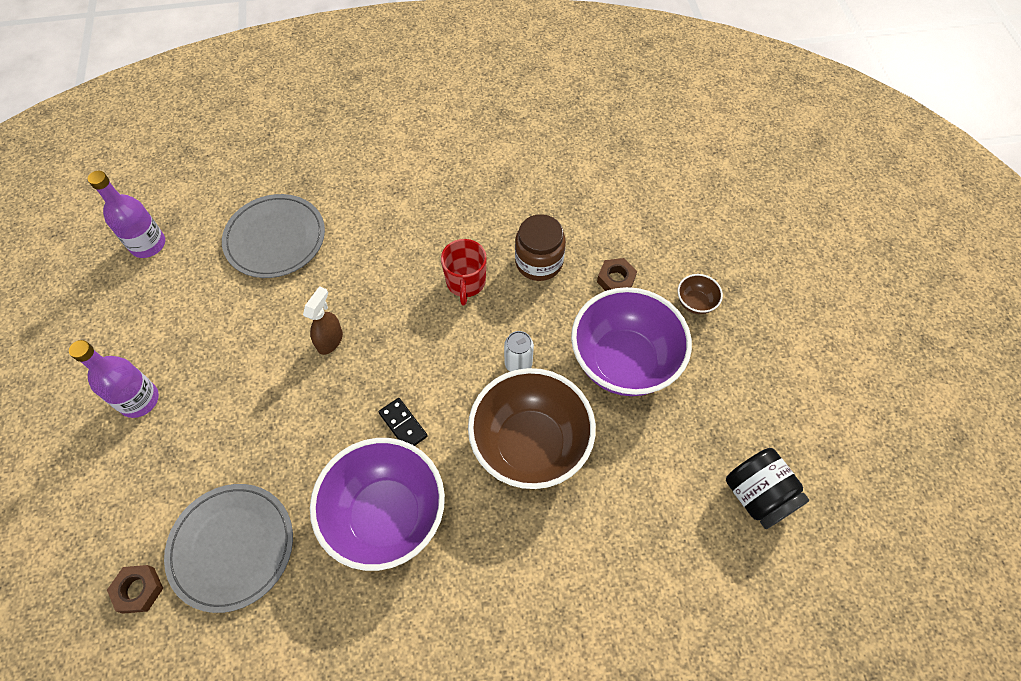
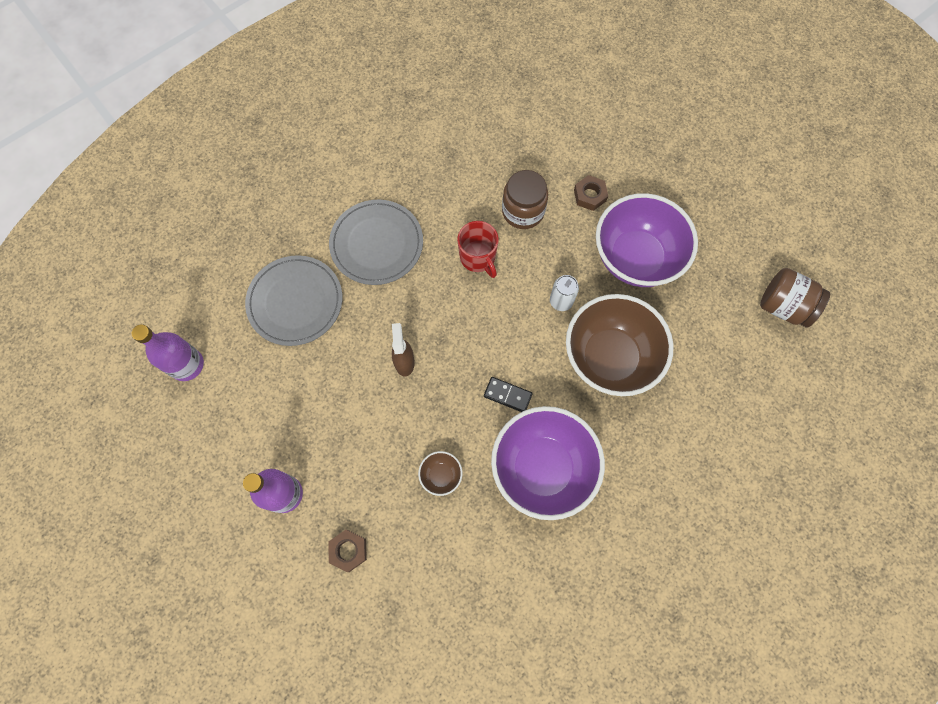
camera: 30 degrees left, 10 degrees up
brown nut [107,565,163,614] -> brown nut moved to [328,530,367,572]
grey plate [164,484,293,613] -> grey plate moved to [329,200,423,285]
brown bowl [678,274,723,314] -> brown bowl moved to [418,451,462,496]
black jar [726,448,809,529] -> brown jar [760,268,830,328]

